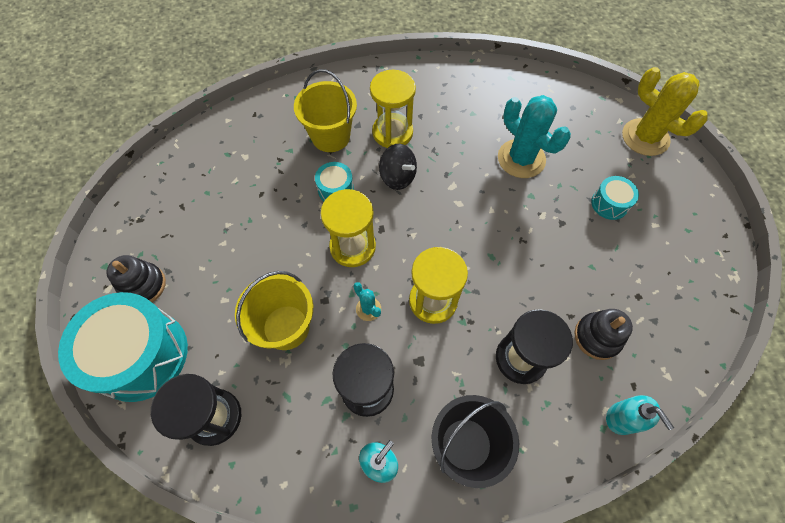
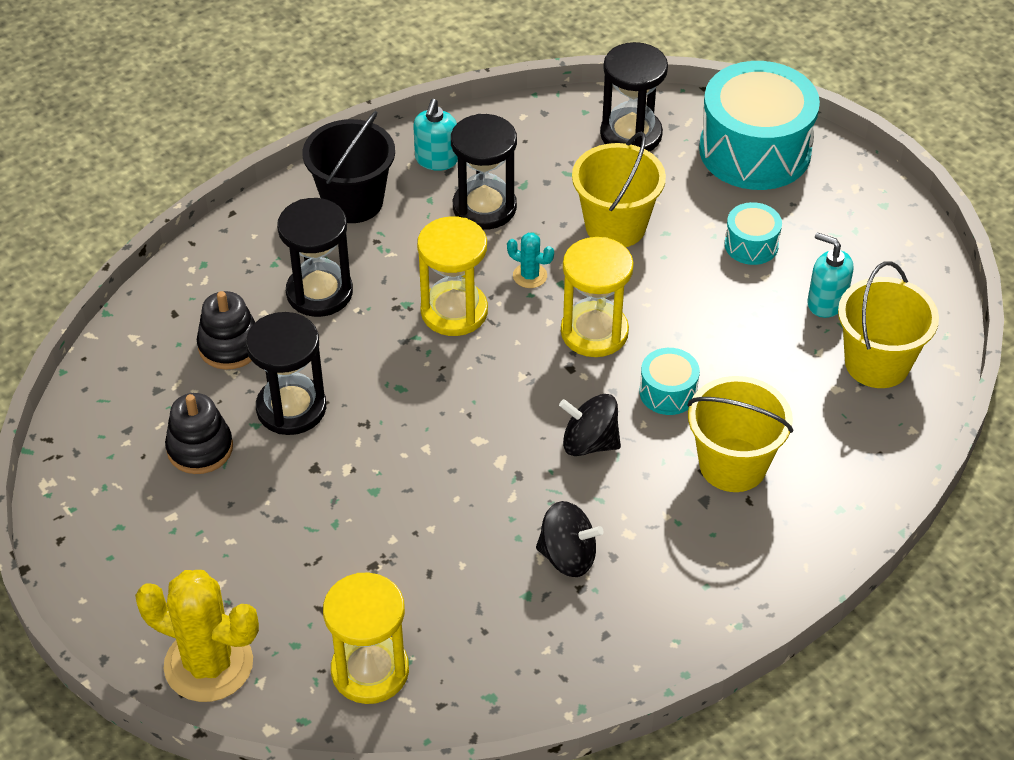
camera: 155 degrees right, 15 degrees down
black stacking toy [106,255,166,302] -> black stacking toy moved to [165,393,233,474]
yellow hourglass [370,70,416,148] -> yellow hourglass moved to [323,572,409,704]
turquoise cactus [498,95,571,178] -> none
turquoise drum [591,176,639,220] -> turquoise drum moved to [725,202,782,265]
turquoise soap dispenser [606,395,674,435] -> turquoise soap dispenser moved to [808,232,853,318]
none -> black hourglass [246,312,326,435]
none -> black spinning top [536,501,604,577]
none -> yellow bucket [838,262,939,388]

